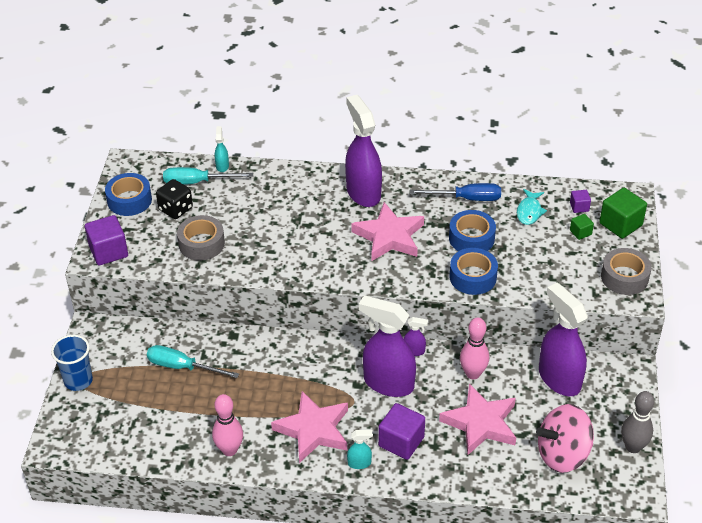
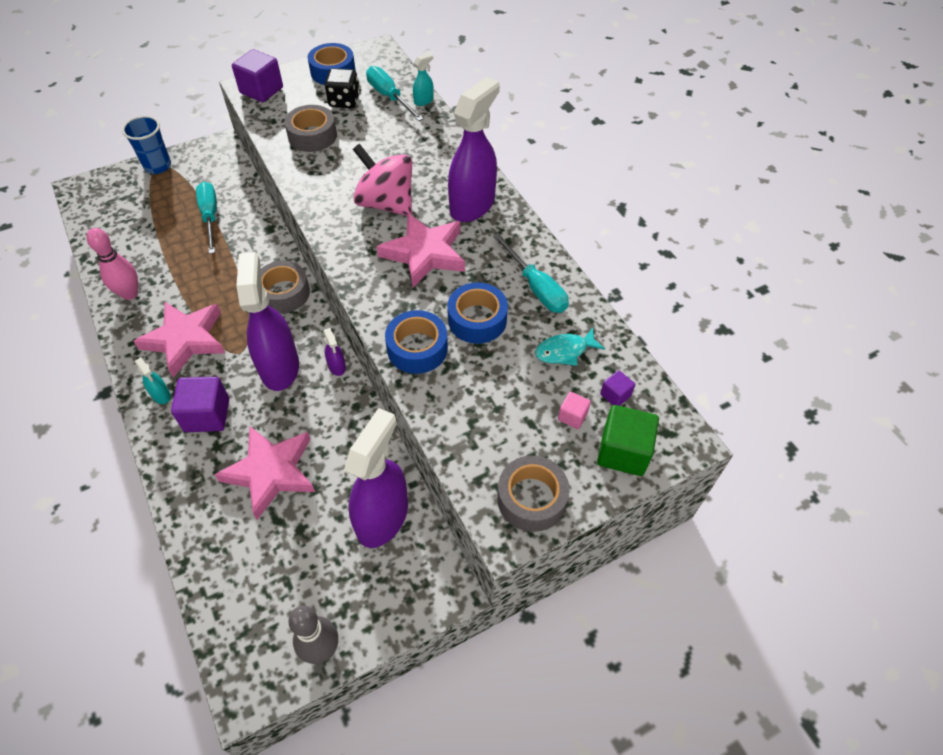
camera: 55 degrees right, 10 degrees up
blue screwdriver [410,183,501,201] -> turquoise screwdriver [493,233,569,313]
pink bowling pin [460,317,489,379] -> none
pink spinning top [536,404,594,473] -> pink spinning top moved to [353,144,412,216]
green cube [570,214,594,240] -> pink cube [558,392,591,429]
none -> grey tape [261,261,310,313]

